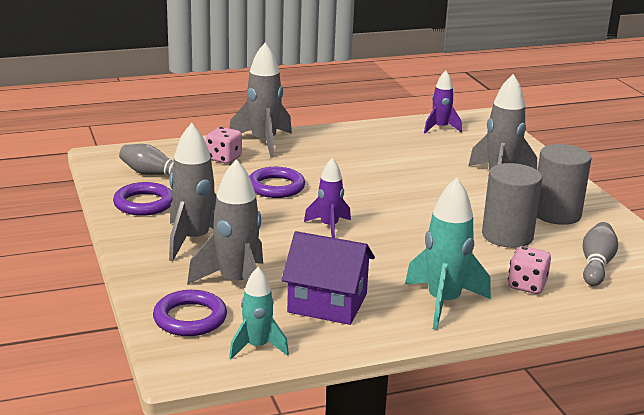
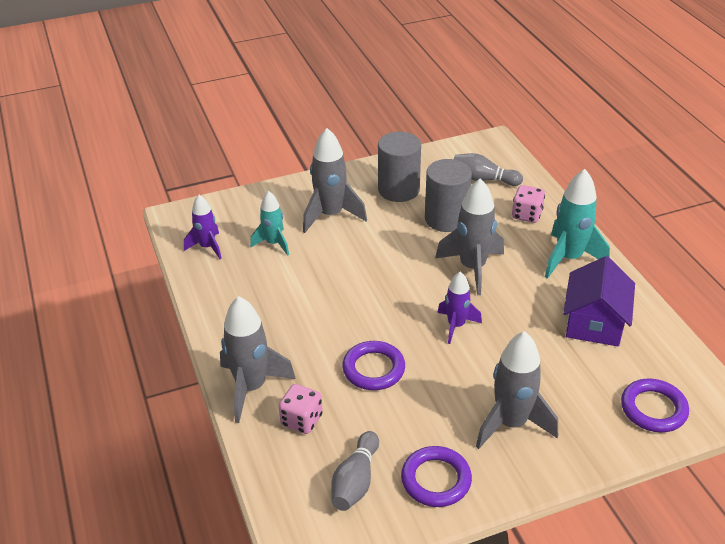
camera: 90 degrees left, 15 degrees up
grey rocket [187,159,263,285] -> grey rocket moved to [435,178,504,295]
turquoise rocket [229,267,289,359] -> turquoise rocket moved to [250,191,289,256]

